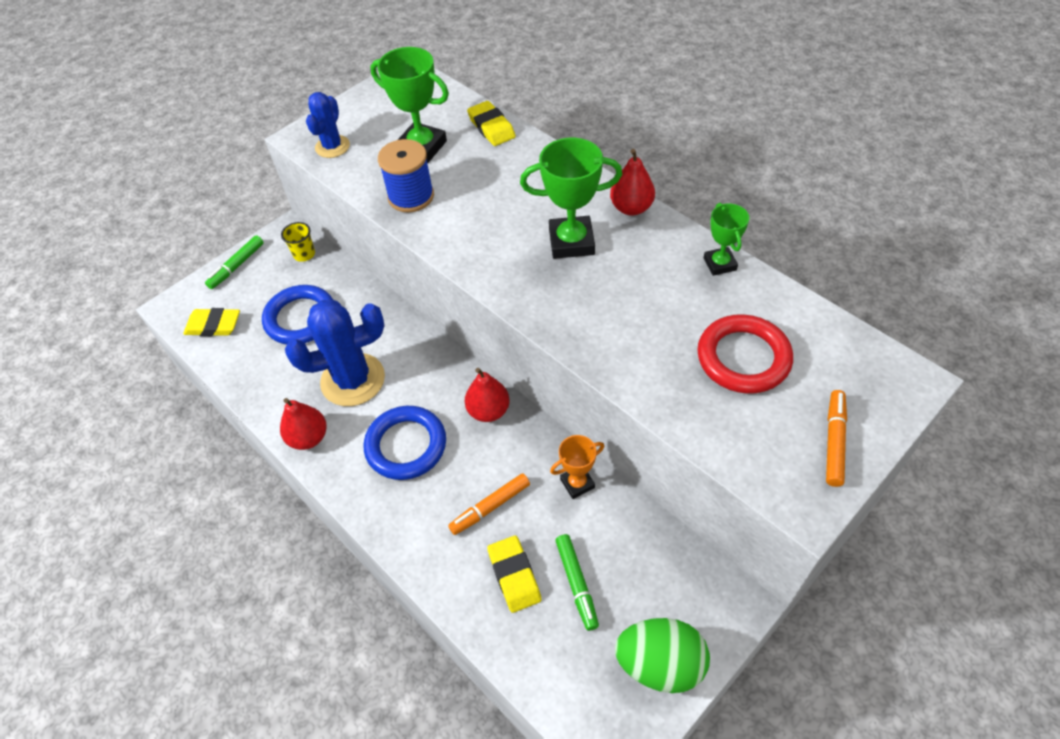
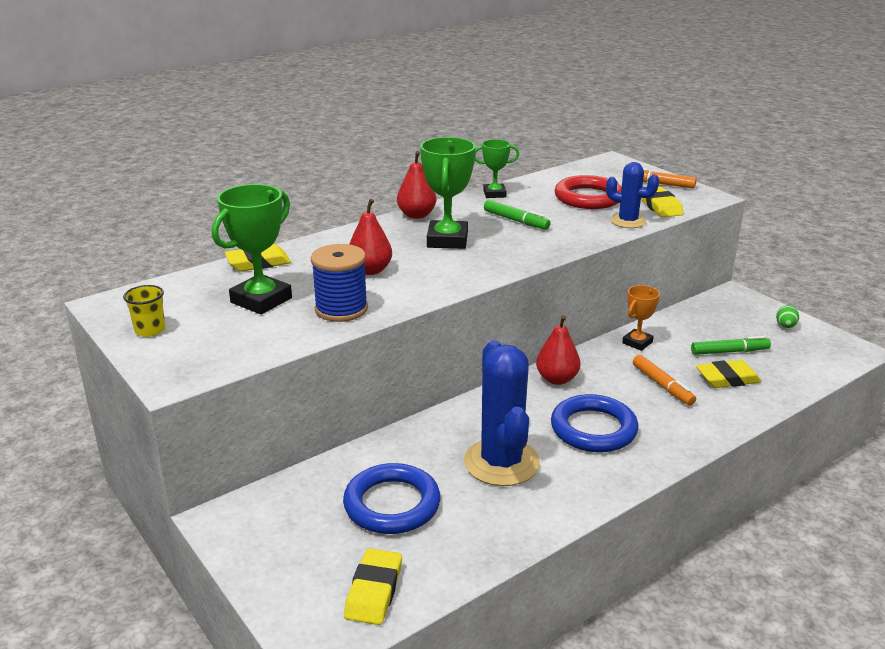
camera: 85 degrees left, 25 degrees down
green marker [205,235,264,289] -> green marker moved to [484,200,551,230]
red pear [280,398,327,450] -> red pear moved to [349,199,392,275]
yellow cup [281,222,315,262] -> yellow cup moved to [123,285,165,337]
blue cactus [306,92,350,158] -> blue cactus moved to [606,162,659,228]
orange trophy [550,435,604,499] -> orange trophy turned 60 degrees clockwise [622,285,660,351]
green egg [615,618,710,693] -> green egg [776,305,799,328], size x0.44
none -> yellow eraser [641,186,684,217]

